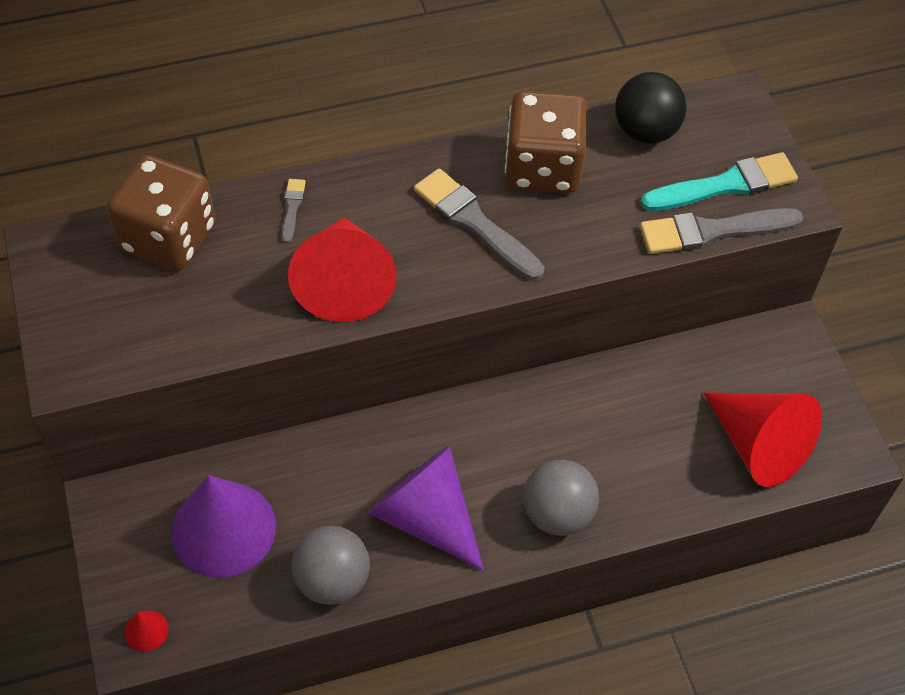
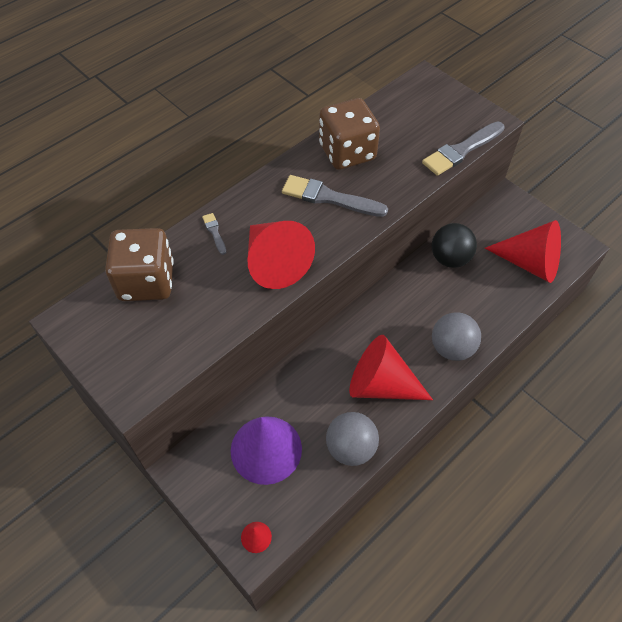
camera: 25 degrees left, 0 degrees up
purple cone [368,446,484,571] -> red cone [349,335,433,400]
black ball [615,72,687,144] -> black ball moved to [432,223,477,268]
turquoise brush [641,152,798,211] -> none

